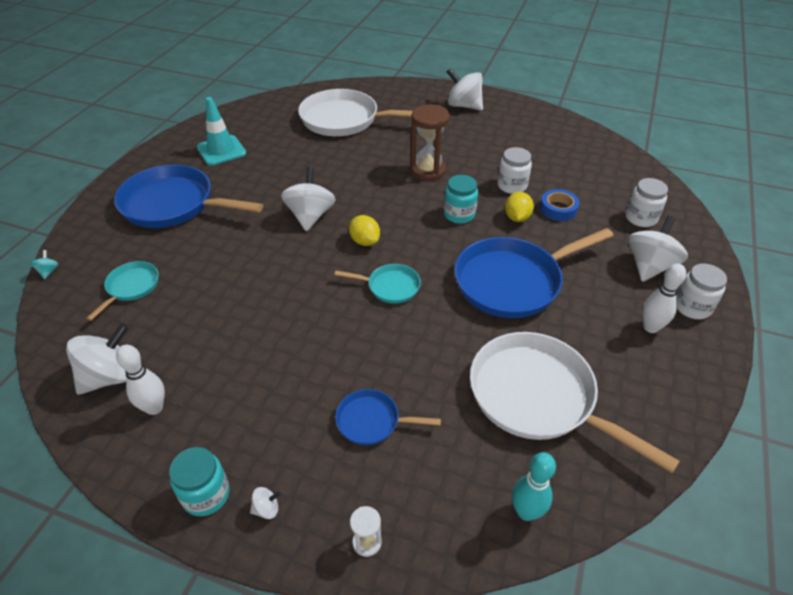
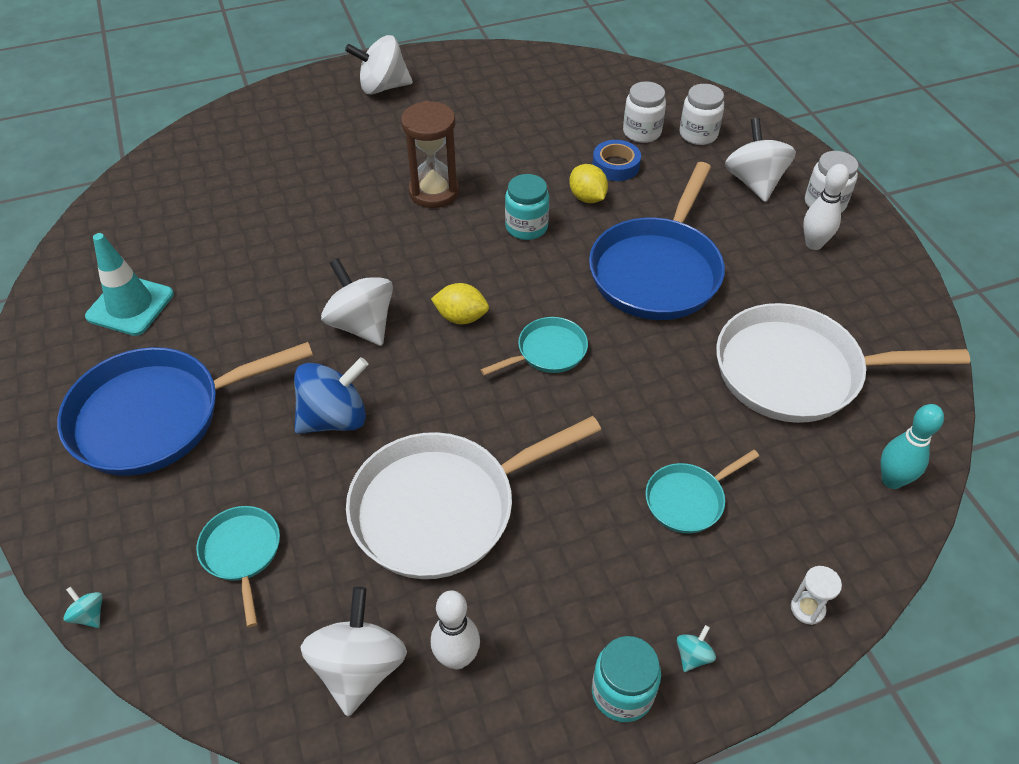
camera: 40 degrees left, 5 degrees up
white spinning top [250,487,281,519] -> turquoise spinning top [677,625,716,672]
white pan [298,89,412,136] -> white pan moved to [346,416,601,579]
blue pan [335,389,441,445] -> turquoise pan [646,450,759,534]
white jar [498,147,532,194] -> white jar moved to [623,81,666,143]
none -> blue spinning top [294,357,368,434]

